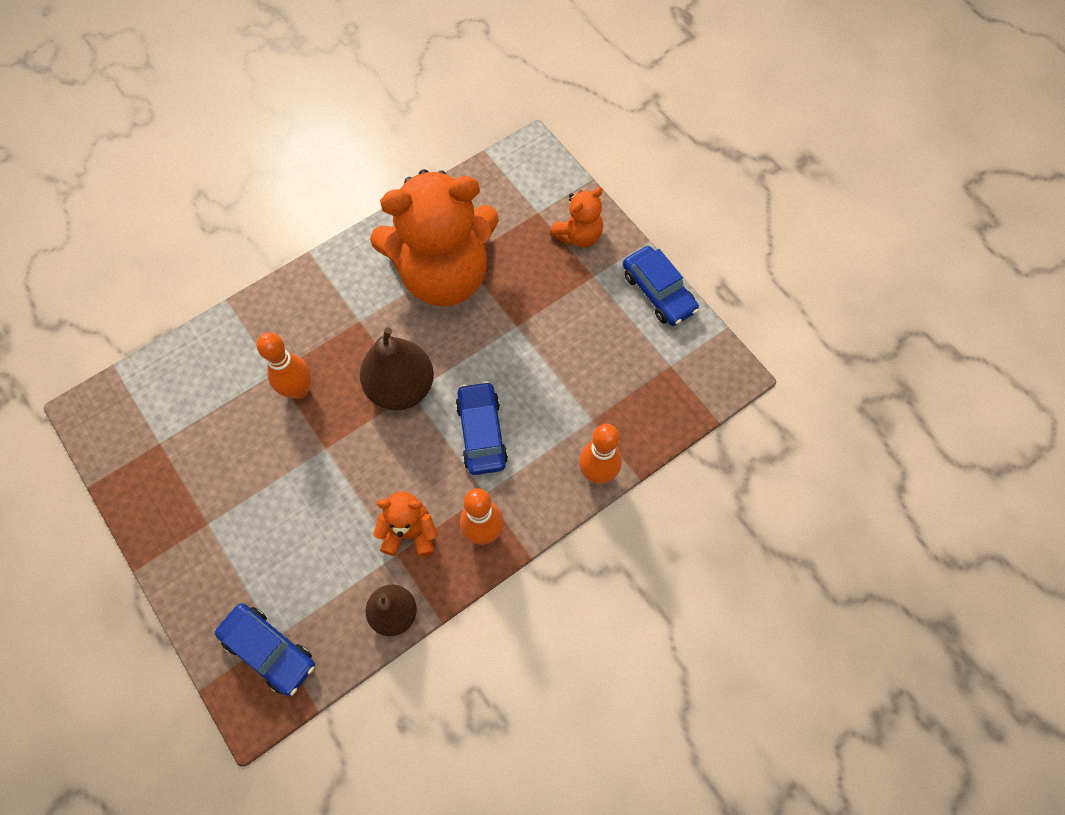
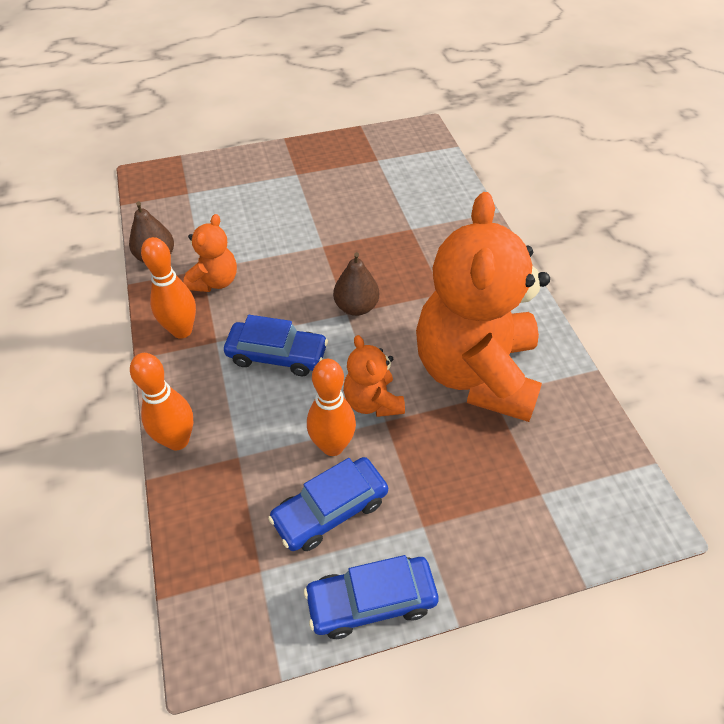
camera: 110 degrees right, 15 degrees down
blue car [215,603,315,696] -> blue car moved to [268,457,388,551]
orange bowling pin [257,332,311,399] -> orange bowling pin moved to [307,359,356,456]
brown pear [360,327,434,410] -> brown pear [333,252,379,316], size x0.63
orange teddy bear [550,187,603,247] -> orange teddy bear moved to [343,335,405,417]

